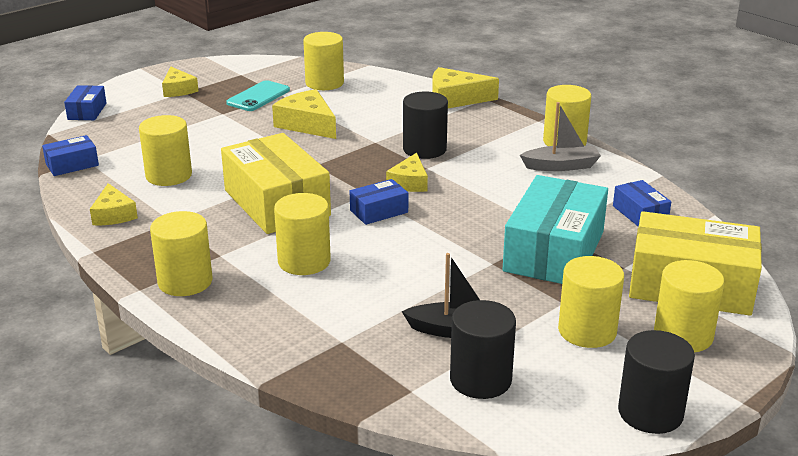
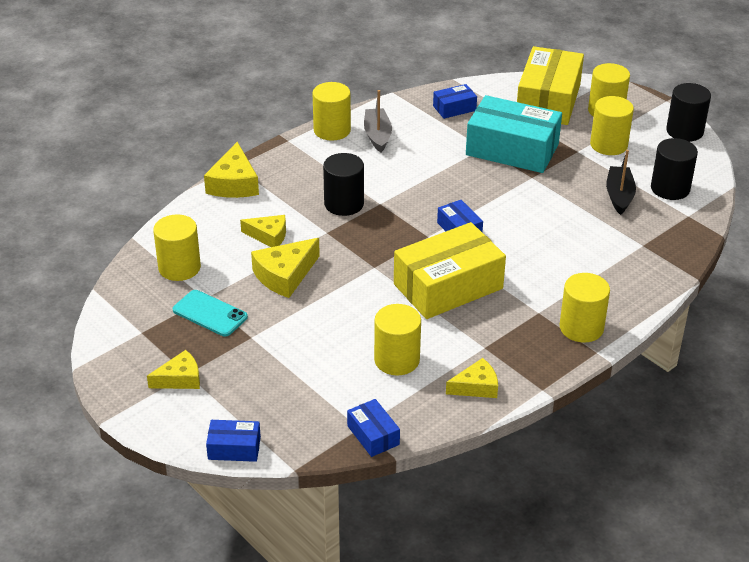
camera: 90 degrees left, 10 degrees up
yellow cylinder [274,193,331,275] -> none
yellow cheese [386,153,428,192] -> yellow cheese moved to [240,215,286,247]

